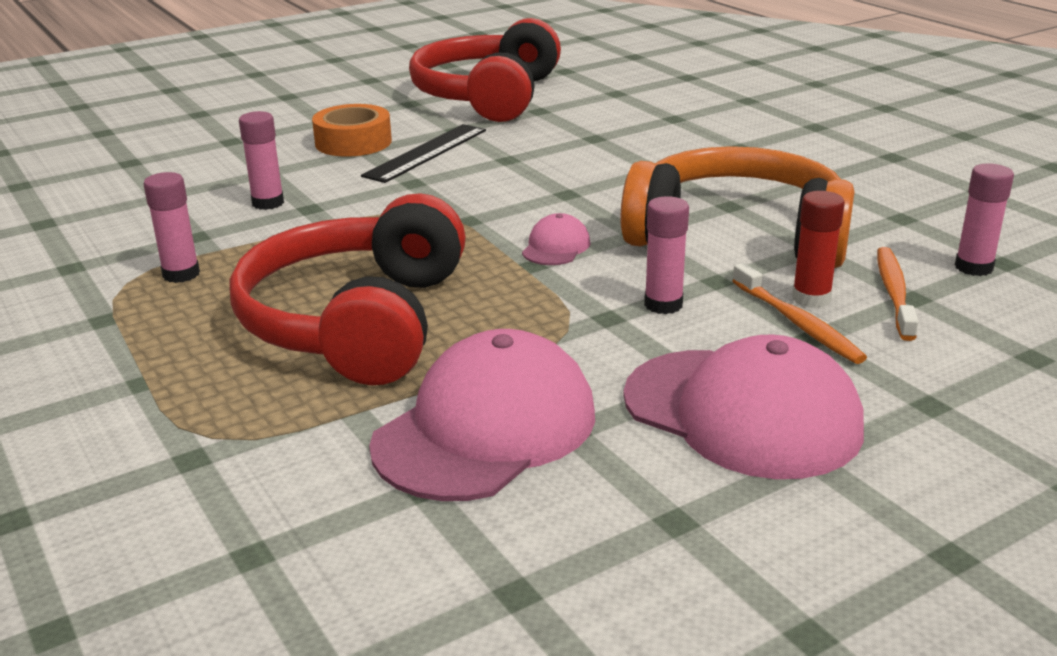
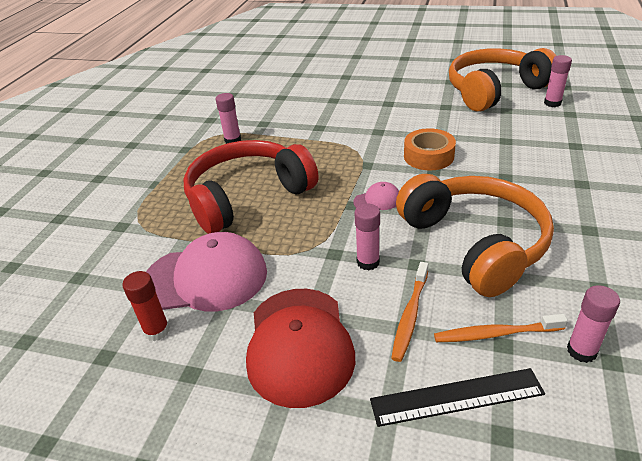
camera: 50 degrees right, 10 degrees up
pink glue stick [239,111,284,210] -> pink glue stick moved to [544,55,572,107]
orange tape [312,104,392,157] -> orange tape moved to [404,128,456,170]
black ruler [361,124,486,183] -> black ruler moved to [370,368,545,427]
red headphones [409,18,561,122] -> orange headphones [449,48,557,112]
pink cap [623,335,864,479] -> red cap [246,289,355,408]
red glue stick [792,191,845,308] -> red glue stick moved to [122,271,170,341]
orange toothbrush [877,247,918,341] -> orange toothbrush turned 150 degrees counterclockwise [434,314,568,342]

